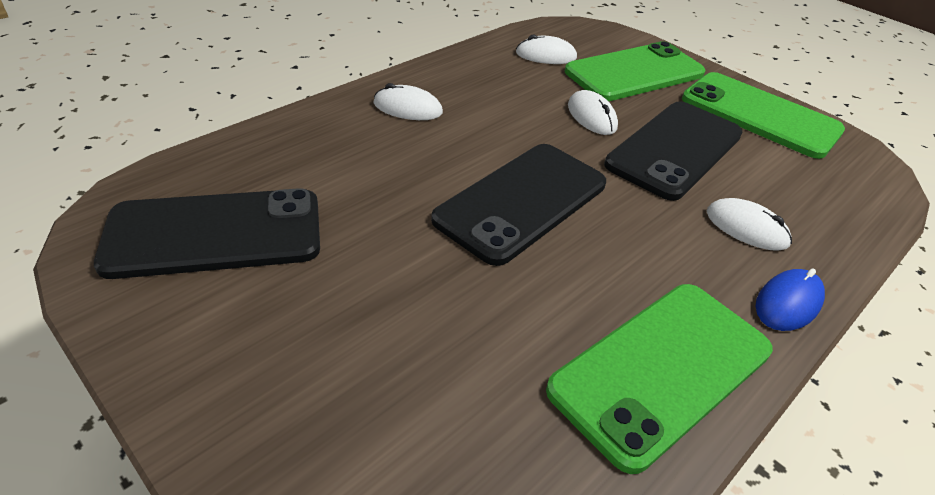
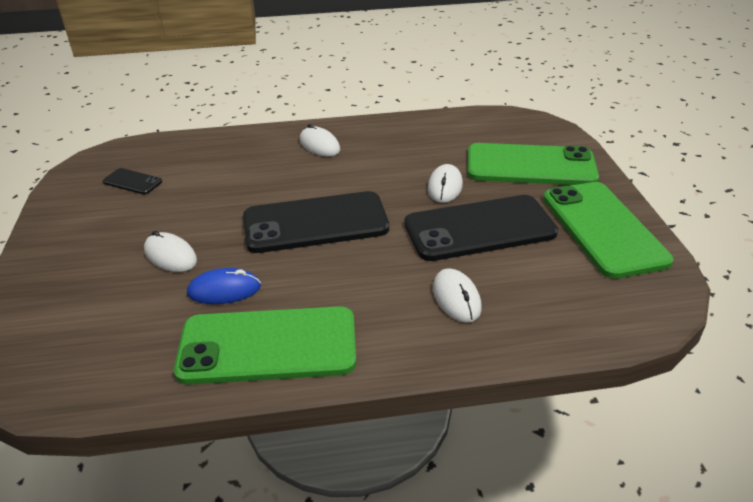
camera: 40 degrees right, 5 degrees down
black phone [94,188,320,279] -> black phone [103,168,162,194], size x0.44
white mouse [516,35,577,64] -> white mouse moved to [144,231,197,272]
blue mouse [755,268,825,331] -> blue mouse moved to [187,268,261,304]

